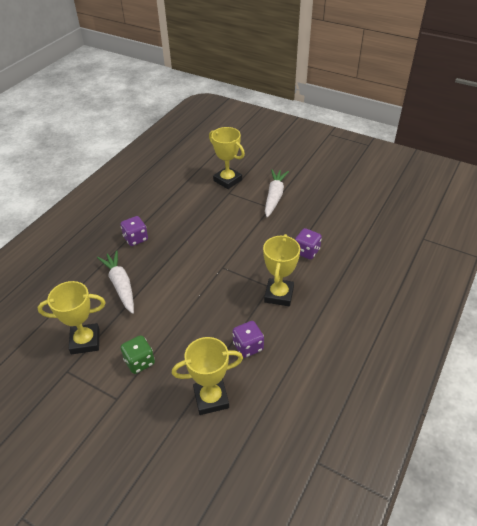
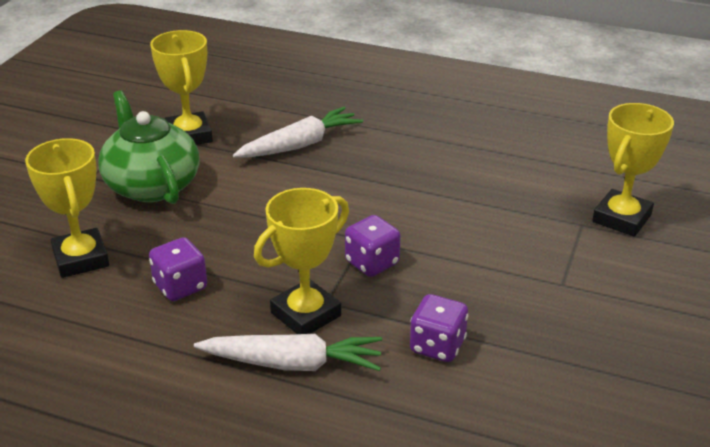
camera: 80 degrees right, 10 degrees down
green dice [120,335,155,374] -> green teapot [98,90,200,204]
purple dice [121,216,148,246] -> purple dice moved to [345,215,400,277]
yellow trophy [263,234,300,306] -> yellow trophy turned 45 degrees counterclockwise [254,188,349,334]
white carrot [265,169,289,218] -> white carrot moved to [194,334,382,371]

